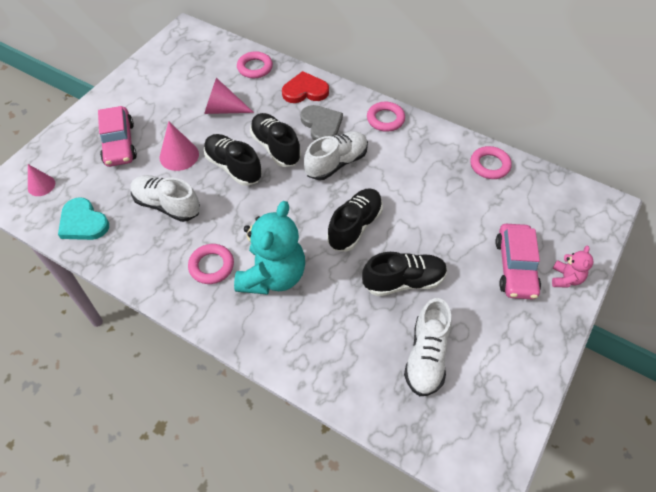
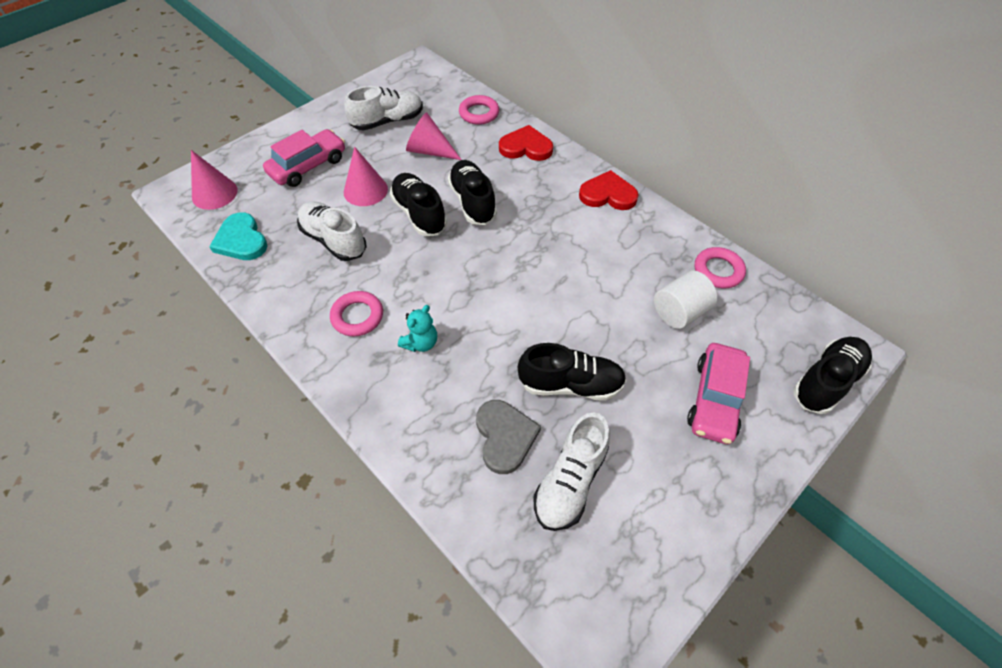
camera: 15 degrees right, 0 degrees up
pink cone [28,164,55,196] -> pink cone [191,150,238,210], size x1.51
pink car [98,106,137,167] -> pink car turned 135 degrees counterclockwise [263,129,345,187]
turquoise teddy bear [234,201,305,295] -> turquoise teddy bear [398,305,437,352], size x0.47
grey heart [301,105,343,141] -> grey heart moved to [476,400,541,474]
white shoe [304,131,368,180] -> white shoe moved to [344,86,423,131]
black shoe [327,188,383,252] -> black shoe moved to [793,337,872,414]
pink ring [367,102,405,132] -> red heart [579,170,638,210]
pink teddy bear [552,246,594,287] -> none
none -> white cylinder [654,270,718,329]

